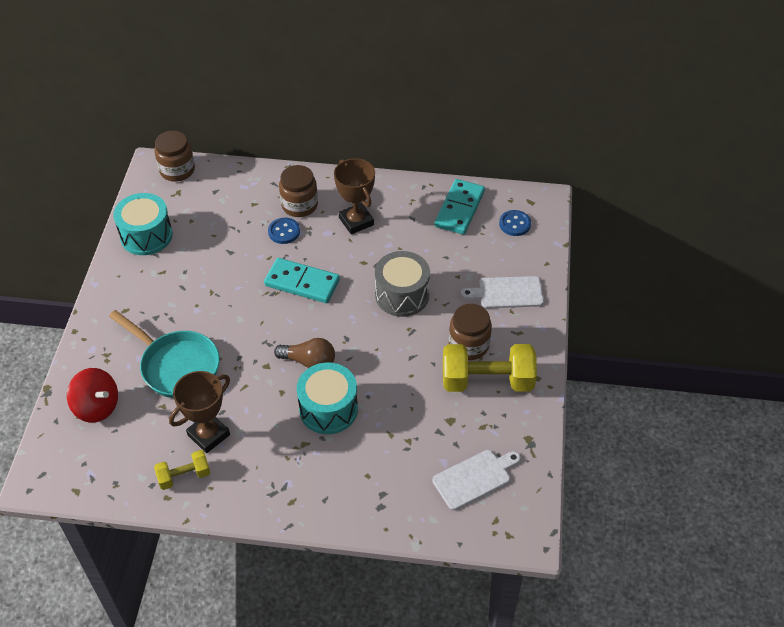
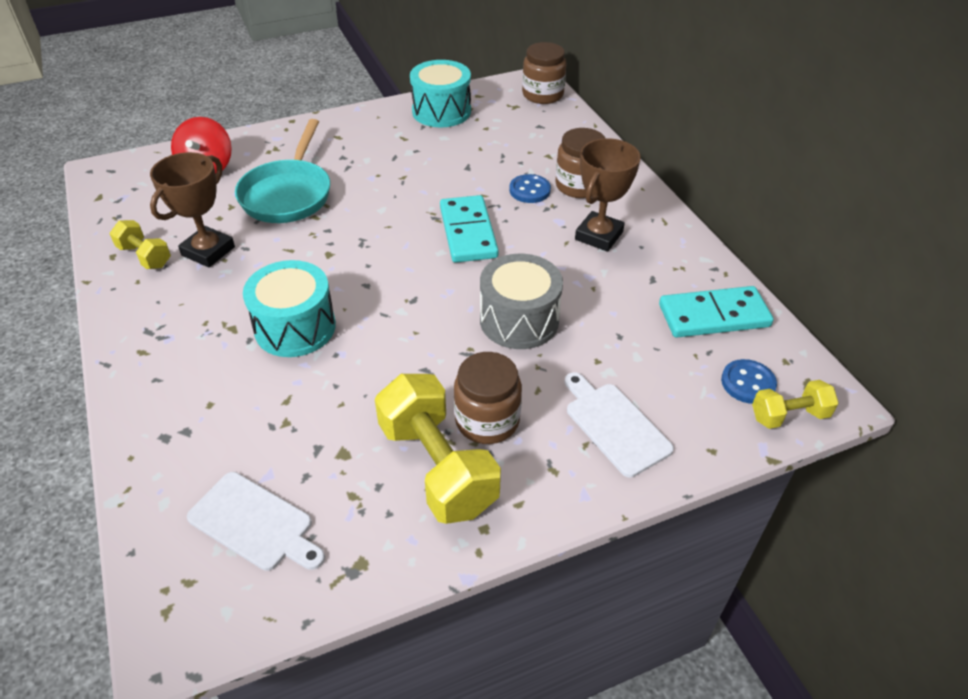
camera: 60 degrees right, 5 degrees down
brown trophy [169,371,230,453] -> brown trophy turned 75 degrees counterclockwise [150,152,235,267]
brown light bulb [274,338,335,368] -> none
none -> yellow dumbbell [752,380,839,429]

